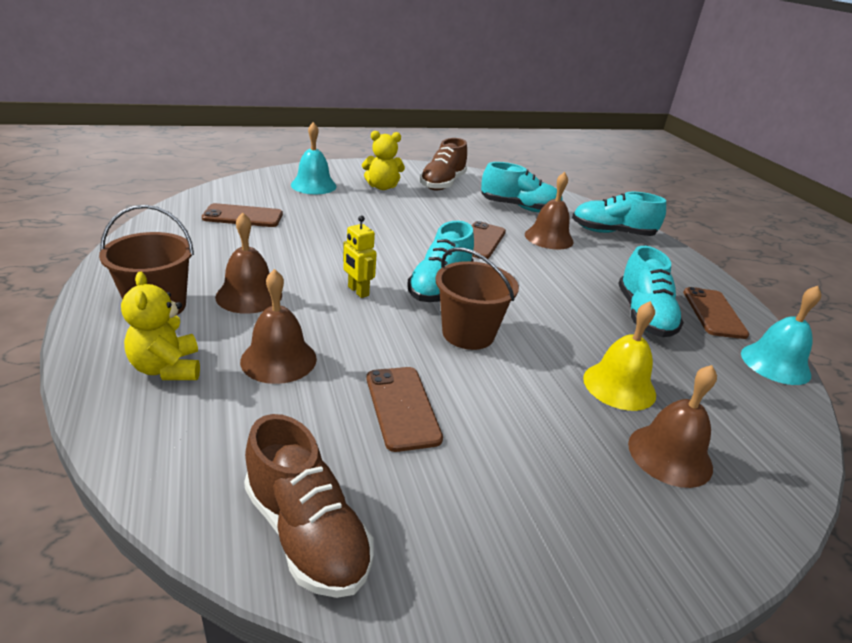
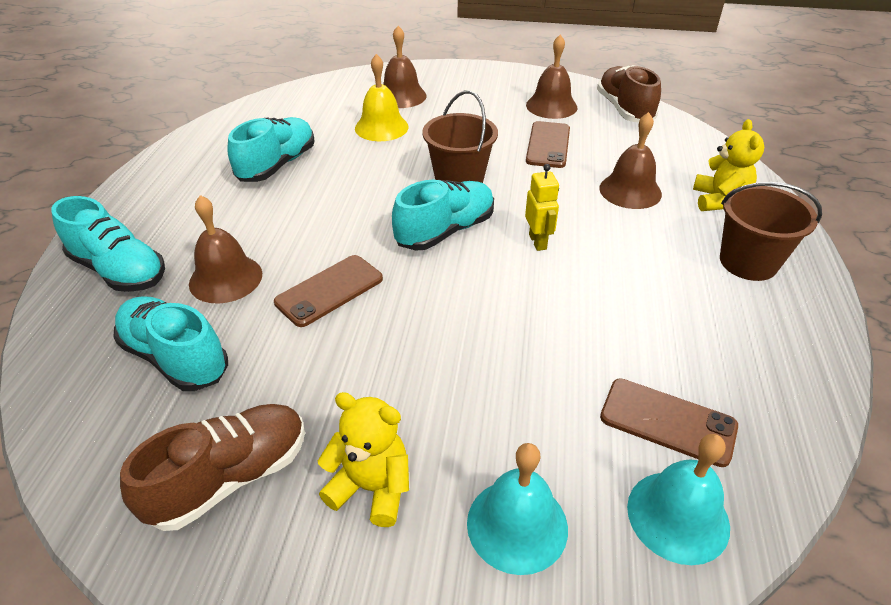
camera: 150 degrees left, 10 degrees up
brown bell [215,212,282,314] -> brown bell moved to [526,35,577,119]
brown phone [683,287,749,339] -> none
turquoise bell [741,286,821,385] -> turquoise bell moved to [627,434,730,565]

